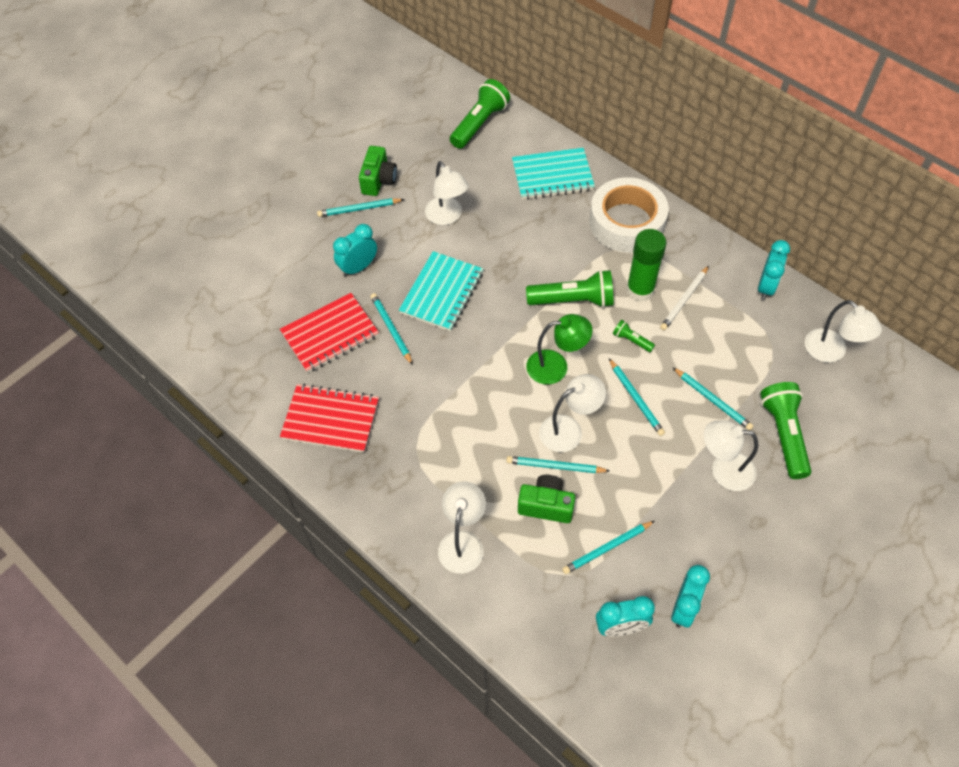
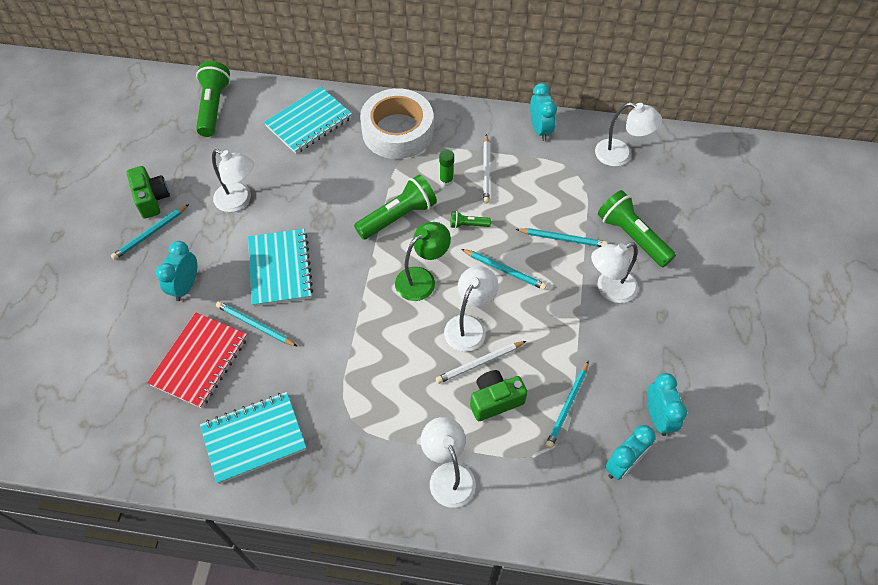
camera: 35 degrees left, 0 degrees up
red notebook [280,383,379,453] -> turquoise notebook [200,392,307,484]
turquoise pencil [506,456,609,473] -> white pencil [436,341,526,384]
green glue stick [626,229,666,302] -> green glue stick [439,150,454,186], size x0.53

